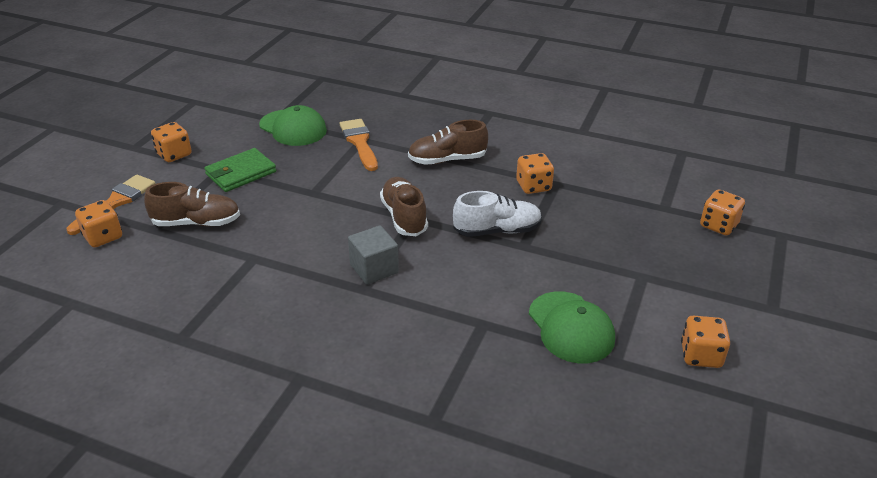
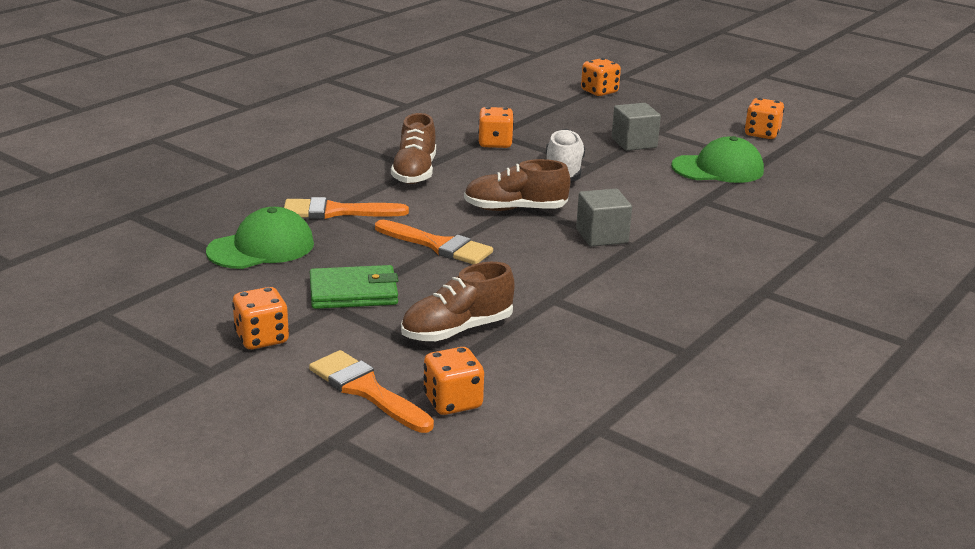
camera: 75 degrees left, 10 degrees down
brown shoe [144,182,240,226] -> brown shoe turned 135 degrees counterclockwise [401,262,515,341]
green wallet [204,148,276,192] -> green wallet turned 75 degrees counterclockwise [310,265,398,309]
none -> orange brush [375,220,493,264]
none -> grey cube [611,103,661,151]

